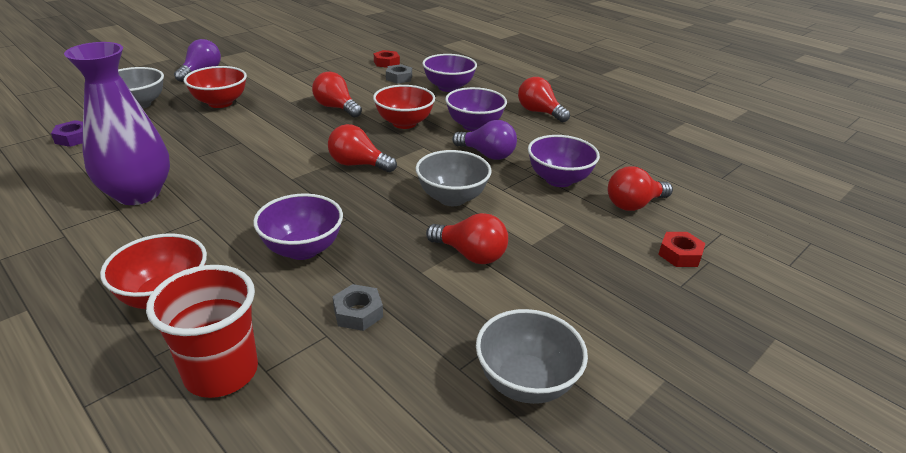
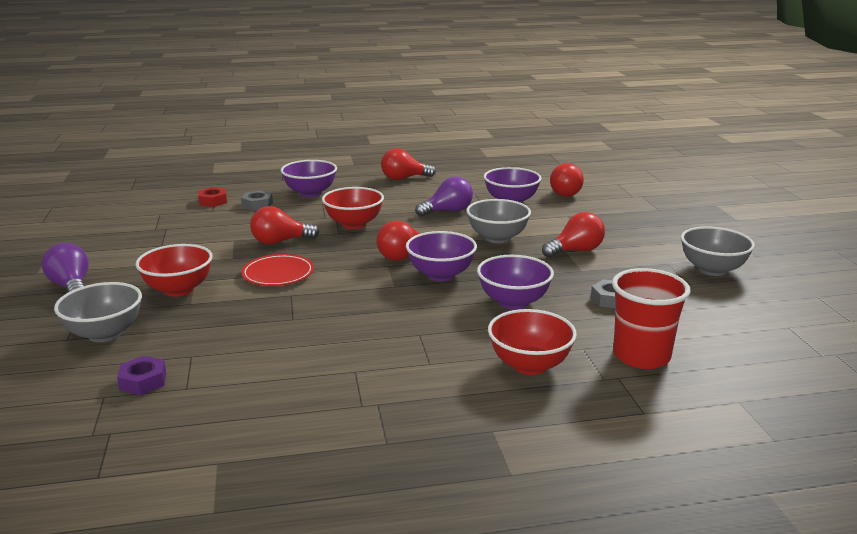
camera: 55 degrees left, 10 degrees down
purple vase [64,42,170,205] -> none
purple bowl [445,87,507,131] -> purple bowl moved to [406,231,477,281]
red nut [658,232,705,267] -> none
none -> red plate [241,254,314,286]

